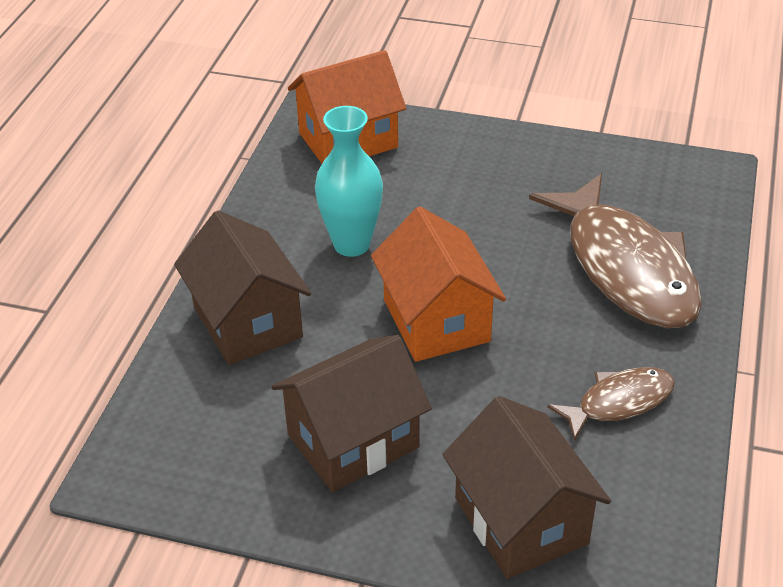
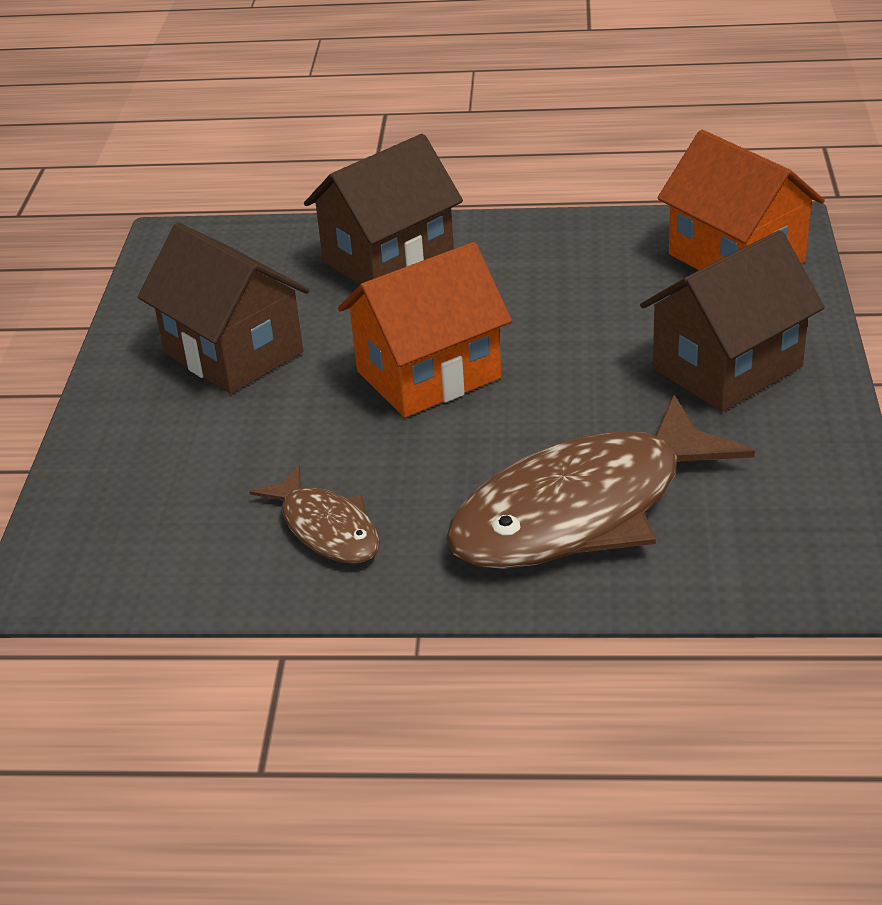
camera: 80 degrees right, 5 degrees down
turquoise vase [315,106,383,257] -> none
brown house [442,396,611,579] -> brown house moved to [640,230,825,412]

